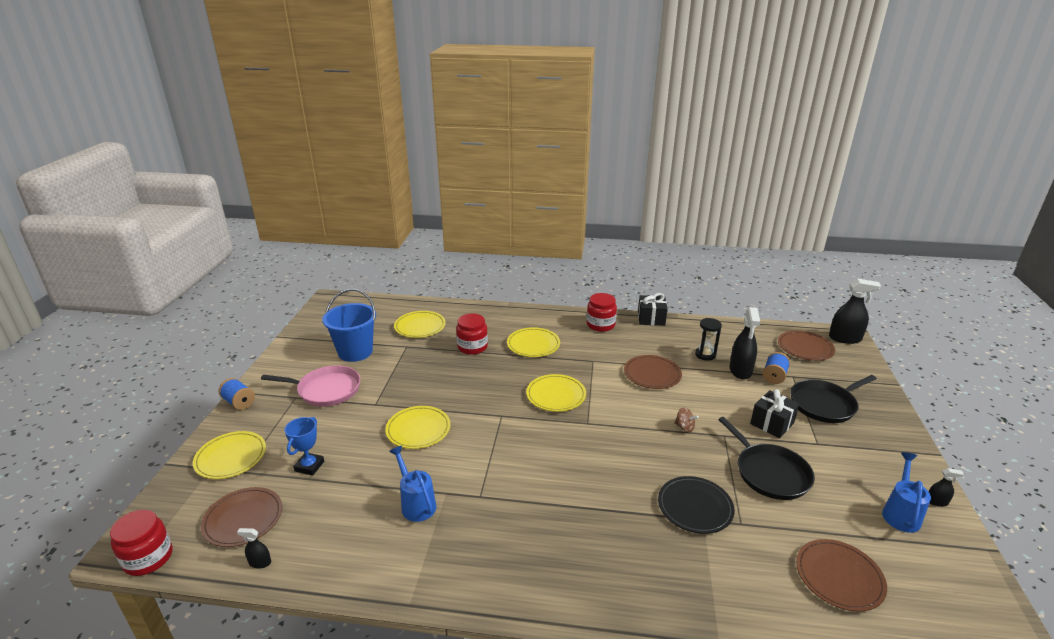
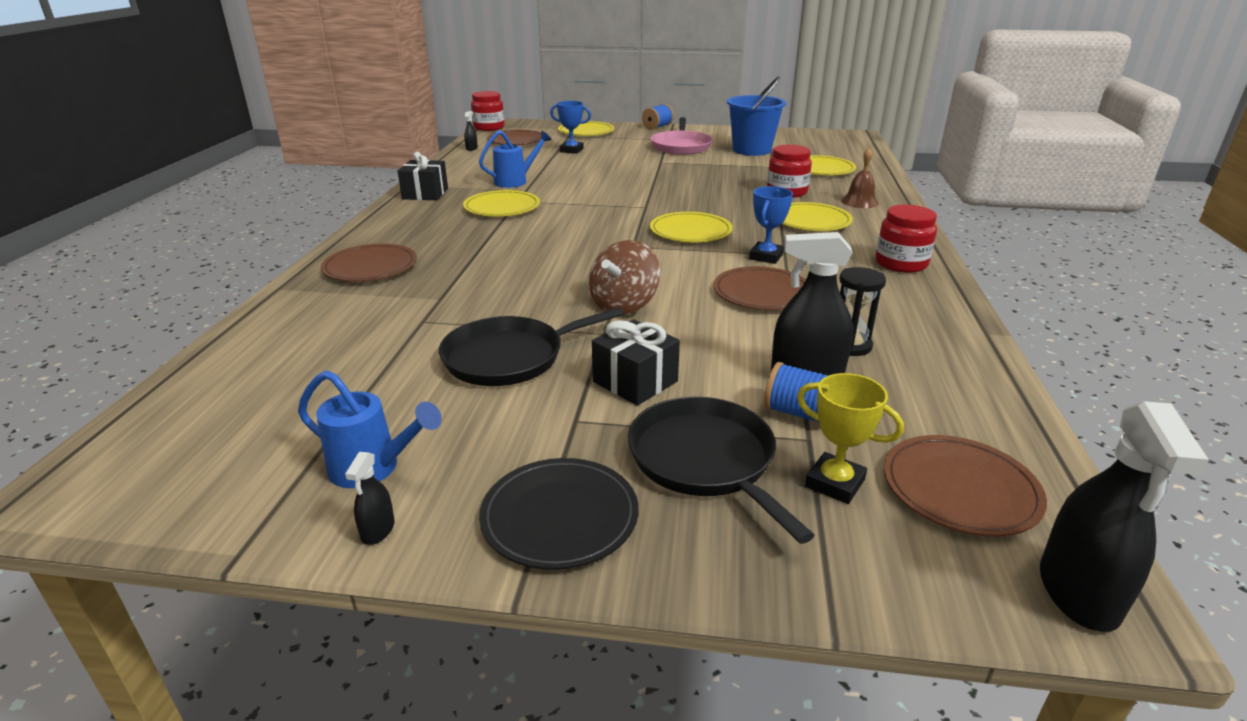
camera: 90 degrees right, 0 degrees up
yellow plate [385,406,451,449] -> yellow plate moved to [463,190,540,216]
black gift [638,293,668,326] -> black gift moved to [398,152,448,200]
black plate [658,476,735,534] -> black plate moved to [479,458,639,570]
brown spinning top [674,407,699,432] -> brown spinning top [589,240,660,314], size x1.91
brown plate [796,539,887,612] -> brown plate moved to [321,243,417,282]
none -> blue trophy [749,186,793,264]
none -> yellow trophy [797,373,904,504]
none -> brown bell [841,148,879,208]

